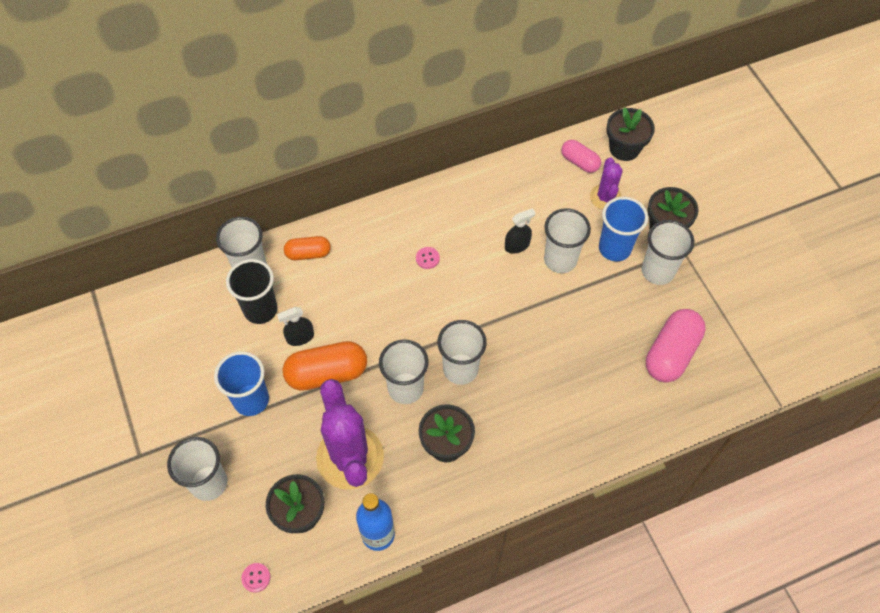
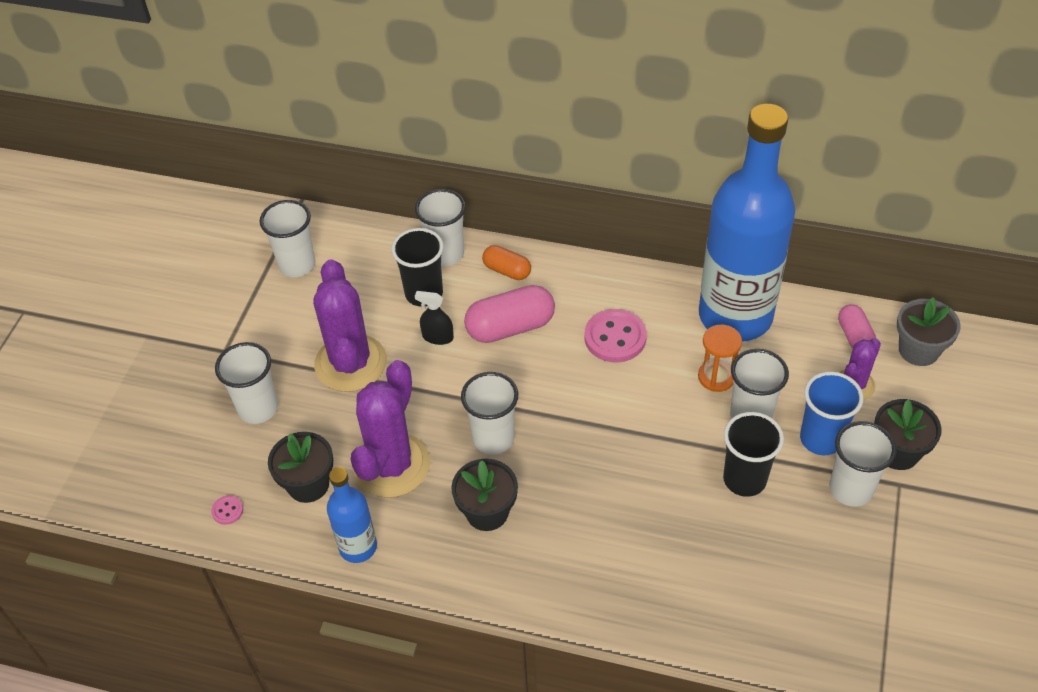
camera: 40 degrees right, 10 degrees down
blue cup [214,351,269,416] -> purple cactus [313,259,387,392]
orange capsule [283,341,367,391] -> none
pink button [416,247,440,269] -> pink button [584,309,647,363], size x2.18
white cup [438,320,487,385] -> white cup moved to [260,200,315,277]
black spray bottle [505,208,535,253] -> orange hourglass [698,325,742,392]
black flower pot [607,107,655,161] -> grey flower pot [897,297,961,366]
pink capsule [646,309,706,382] -> pink capsule moved to [464,285,555,343]
none -> blue bottle [699,104,795,342]
none -> black cup [723,412,784,497]

